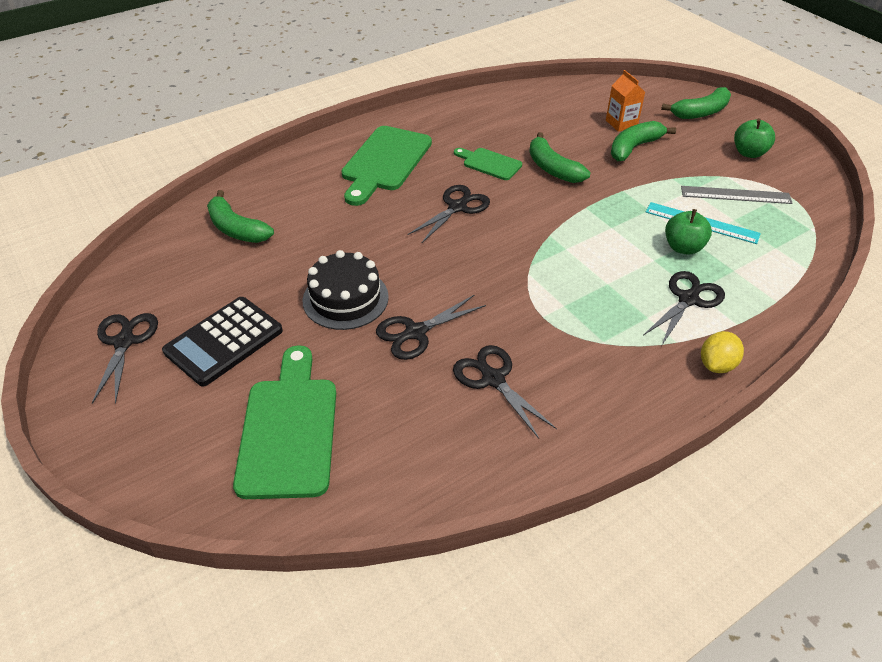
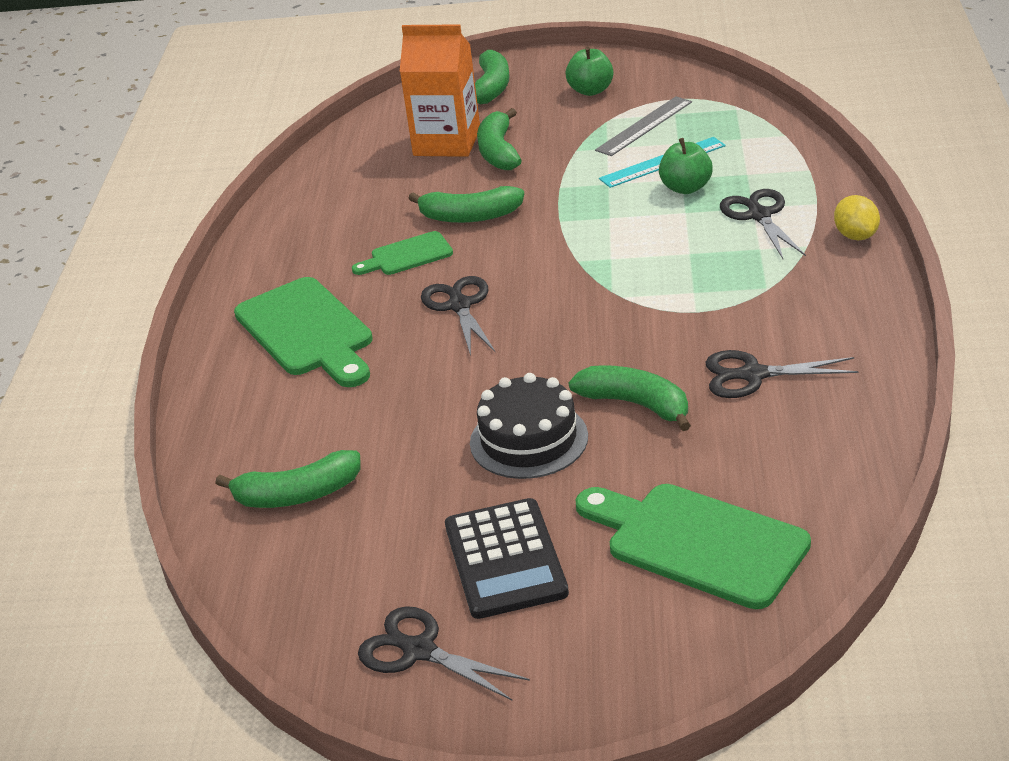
camera: 50 degrees left, 10 degrees down
black scissors [376,295,486,360] -> green banana [568,365,691,431]
orange carton [606,70,645,132] -> orange carton [400,24,480,157], size x1.80

